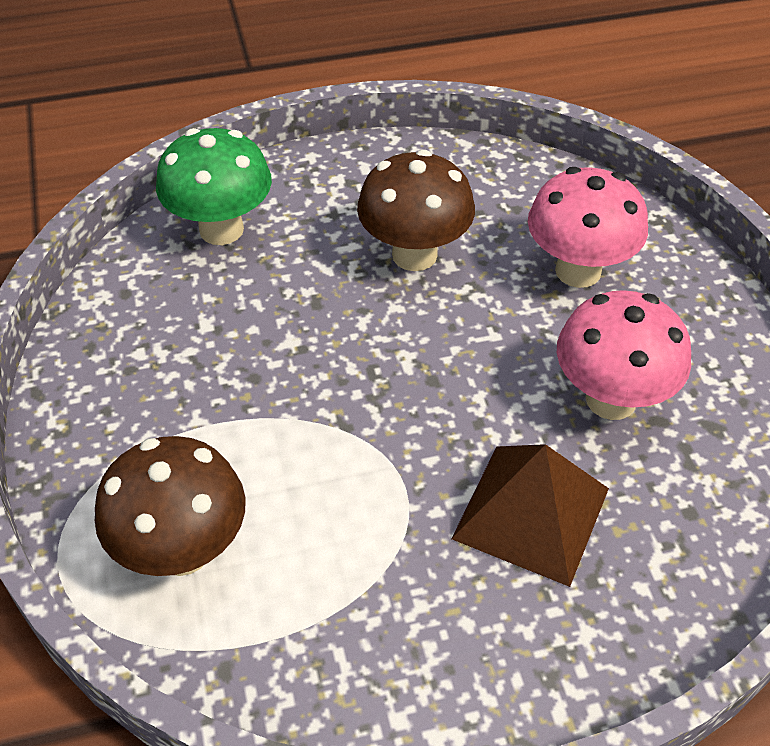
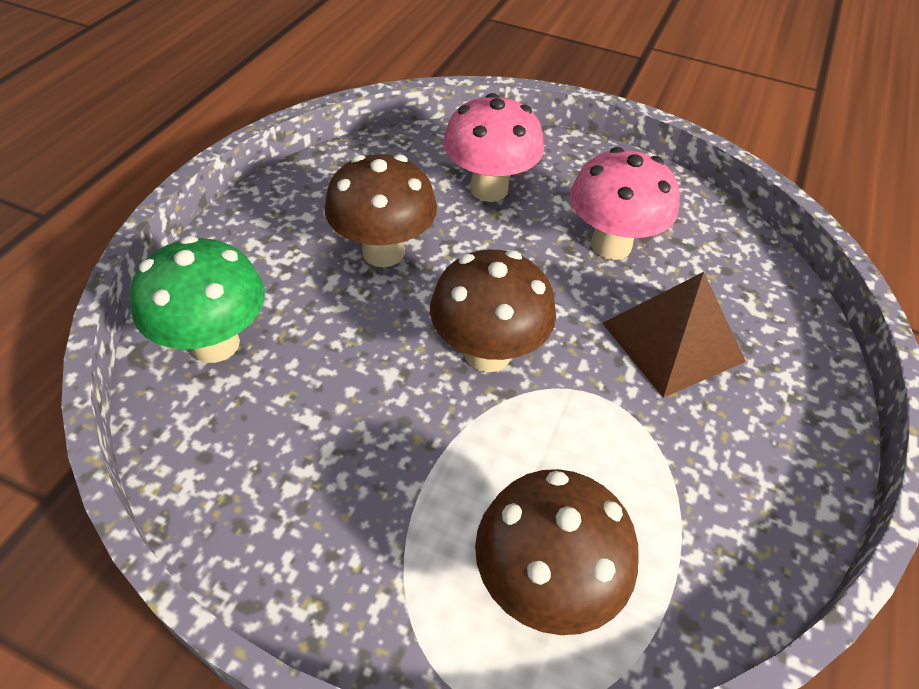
camera: 55 degrees left, 0 degrees up
none -> brown mushroom [430,250,556,372]

